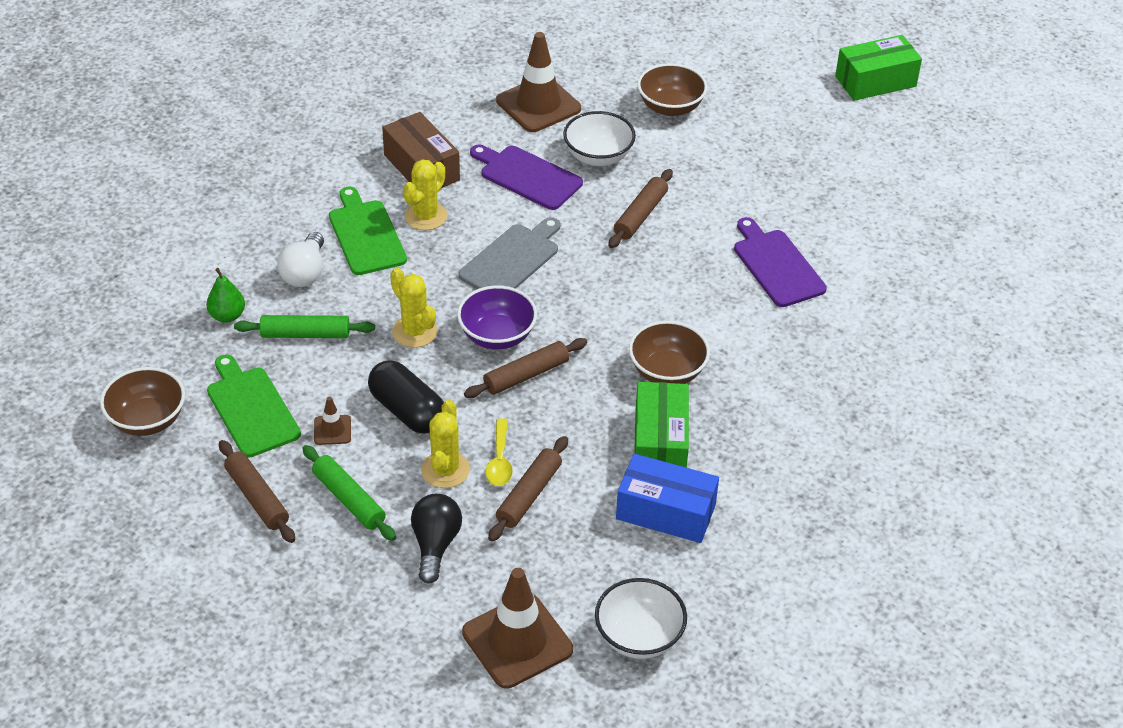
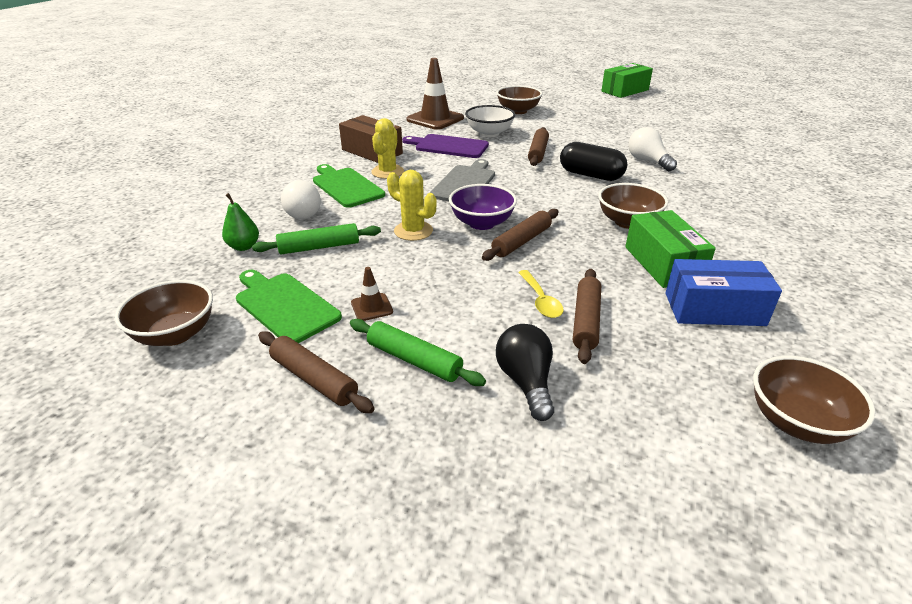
camera: 15 degrees left, 10 degrees down
black capsule [368,360,444,434] -> black capsule moved to [560,142,627,181]
yellow cactus [421,400,470,488] -> none
brown traffic cone [462,568,573,689] -> none
white bowl [595,578,687,659] -> brown bowl [753,356,876,444]
purple cutting board [734,217,827,307] -> white light bulb [628,127,677,171]

